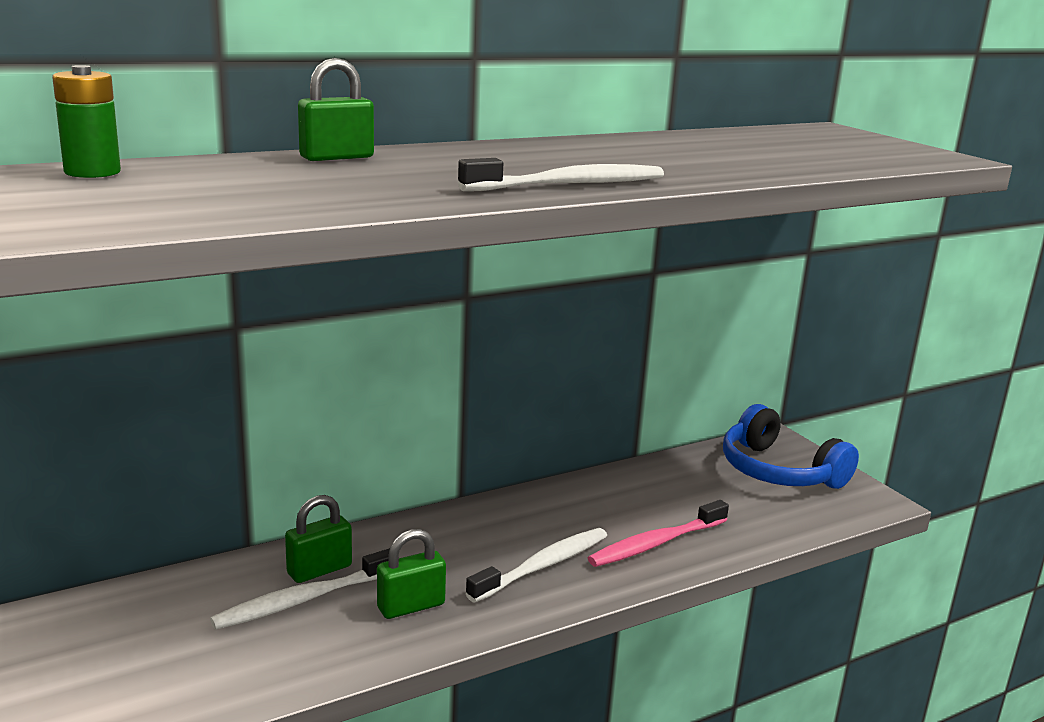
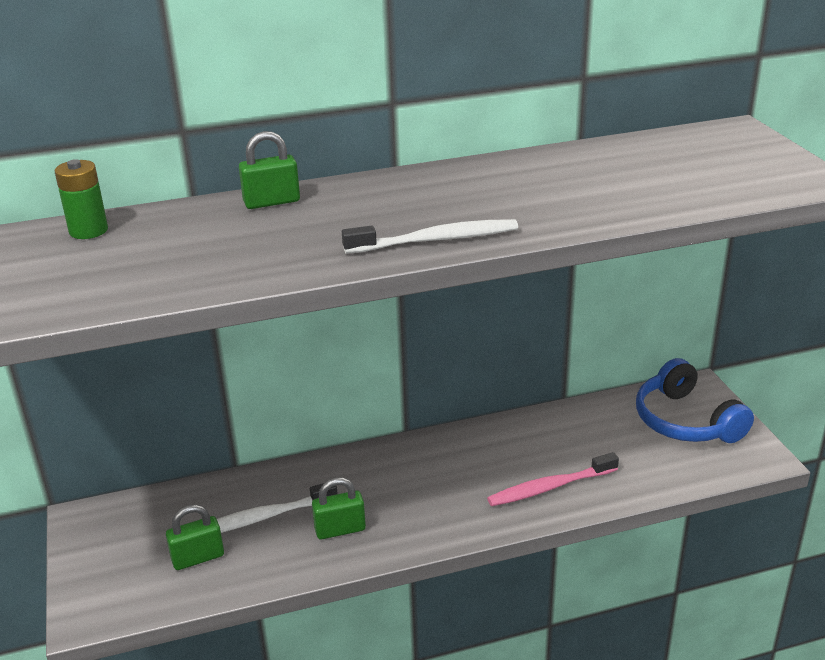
camera: 15 degrees right, 10 degrees up
green padlock [285,495,352,583] -> green padlock moved to [166,504,224,570]
white toothbrush [466,528,607,602] -> none

